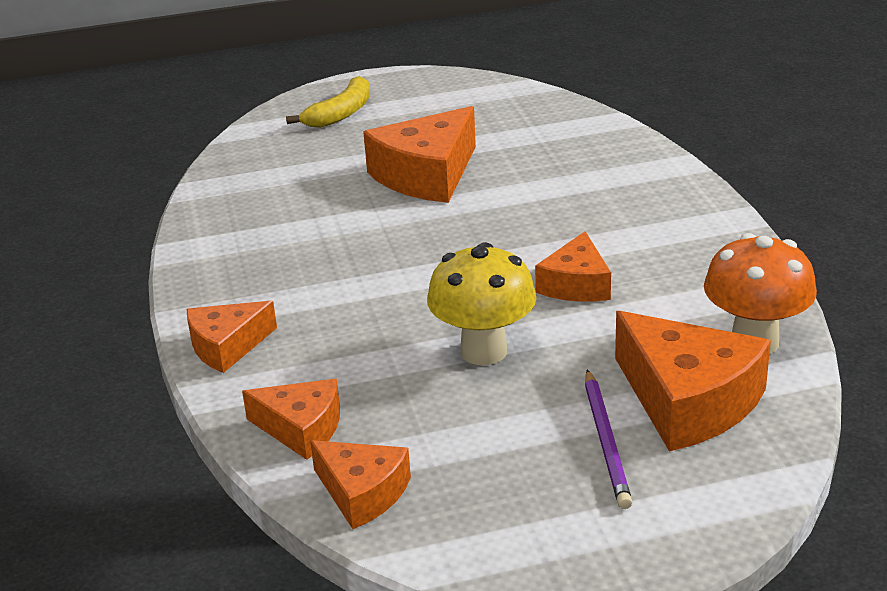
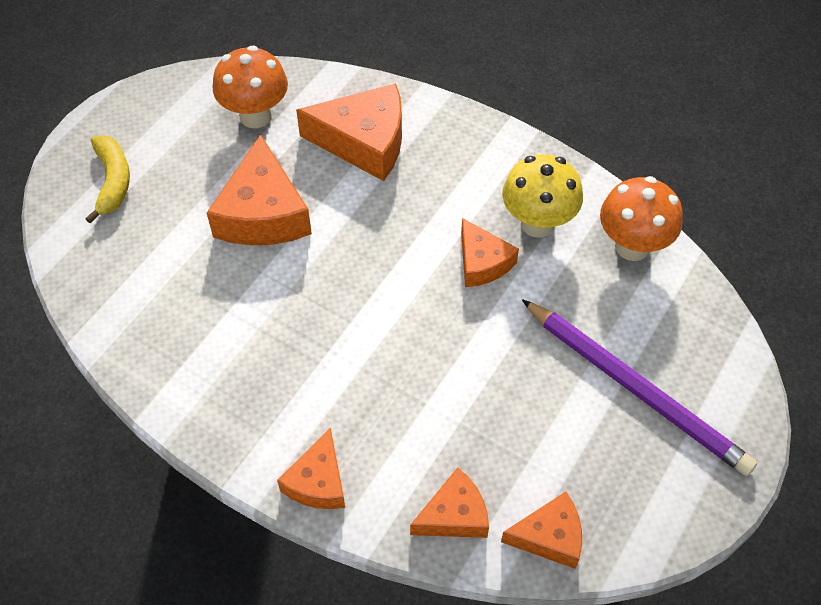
camera: 45 degrees left, 25 degrees up
yellow mushroom [427,242,536,365] -> yellow mushroom moved to [502,154,583,238]
purple pencil [585,369,632,509] -> purple pencil [522,299,757,476], size x1.80
orange cheese [615,311,771,452] -> orange cheese moved to [296,83,402,181]
none -> orange mushroom [213,45,288,128]

